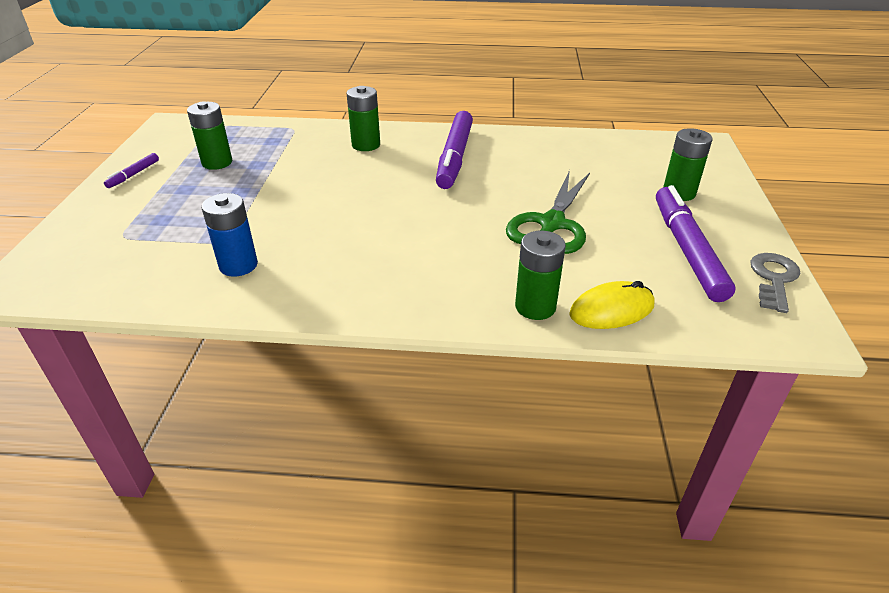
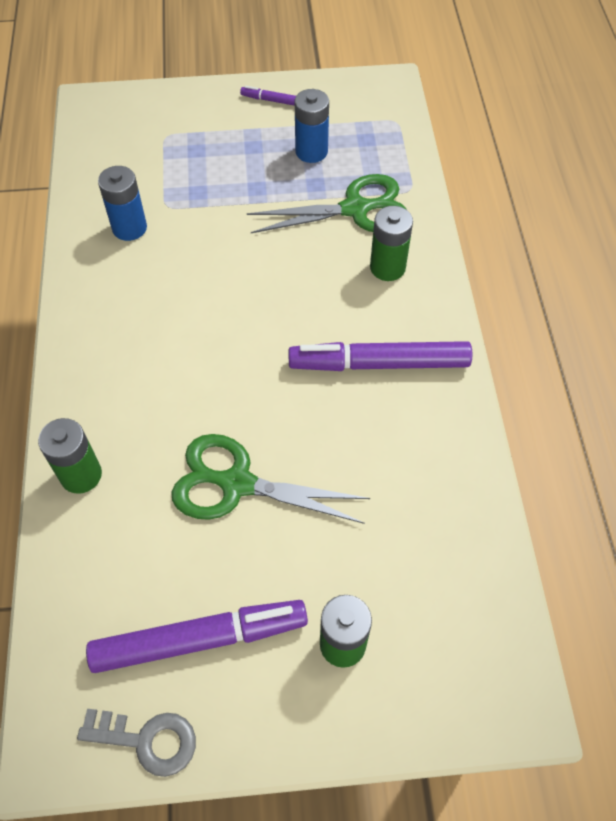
camera: 80 degrees right, 20 degrees up
green battery [187,101,232,170] -> blue battery [295,89,329,163]
yellow mouse [569,281,654,329] -> none
none -> green scissors [247,174,407,233]

